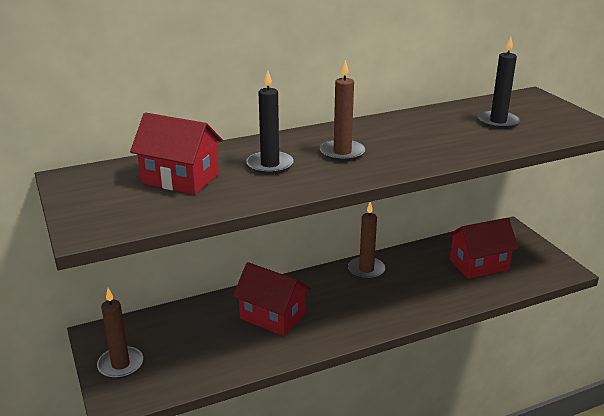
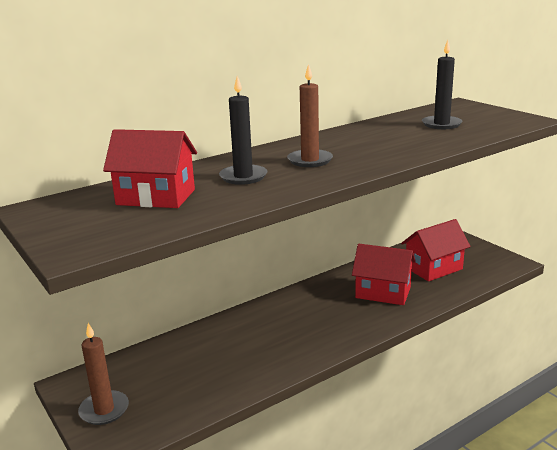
camera: 10 degrees left, 5 degrees down
red house [233,262,310,336] -> red house moved to [352,244,416,305]
brown candle [348,202,386,279] -> none

